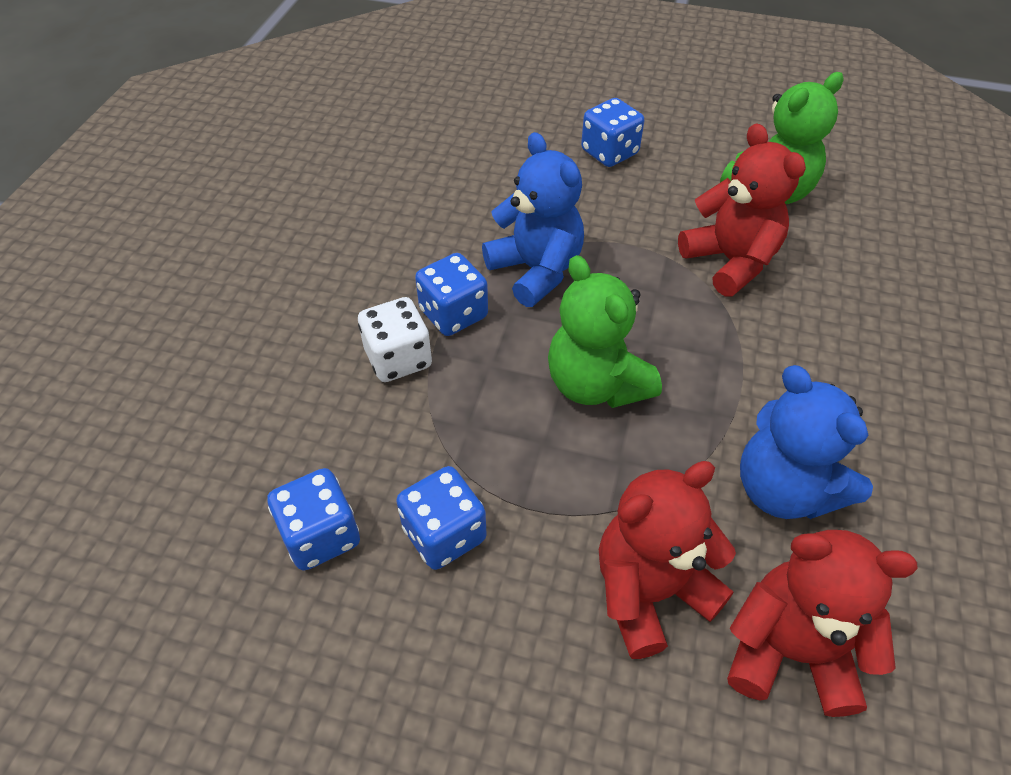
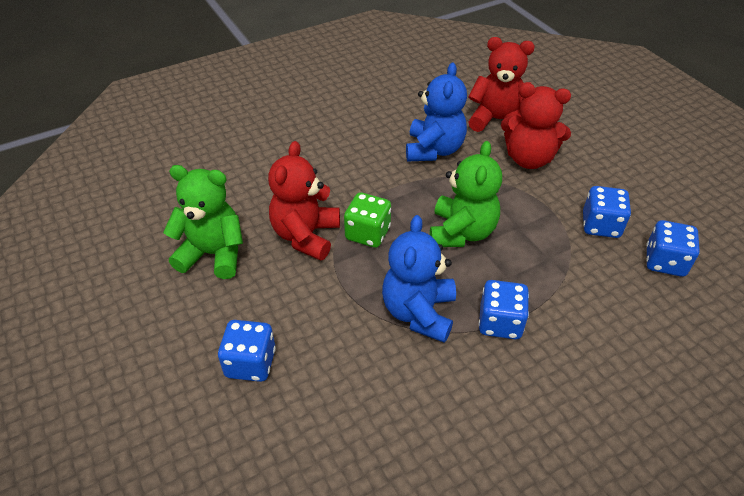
camera: 135 degrees left, 5 degrees down
white dice [358,297,432,382] -> none
red teddy bear [727,530,918,717] -> red teddy bear turned 135 degrees clockwise [468,37,535,132]
none -> green dice [344,192,391,248]

